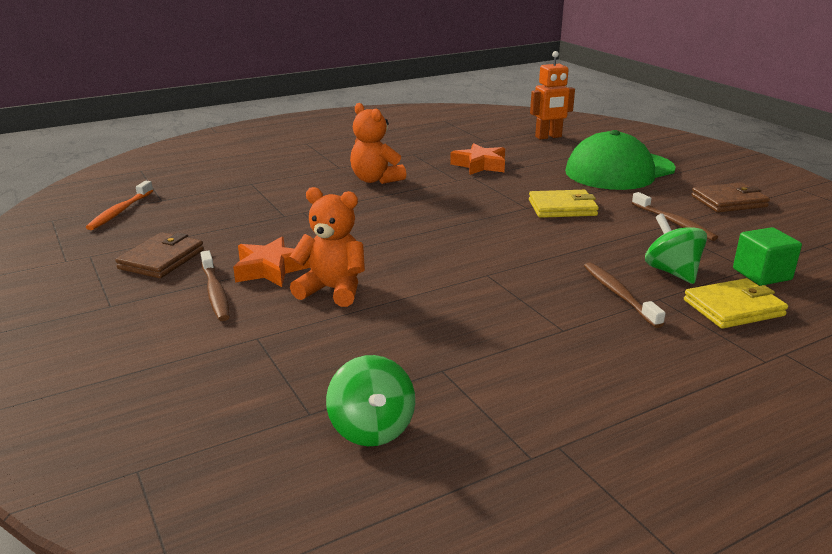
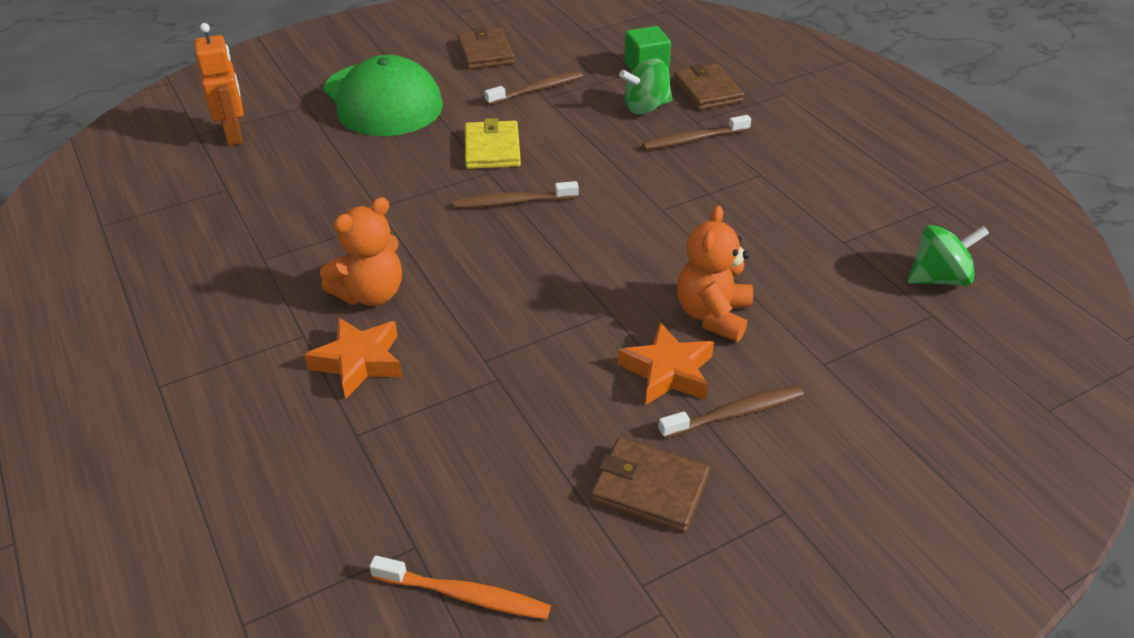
camera: 90 degrees left, 15 degrees up
orange star [450,143,505,175] -> orange star moved to [304,317,403,399]
yellow wallet [684,278,788,329] -> brown wallet [673,64,744,110]
none -> brown toothbrush [454,181,579,208]

